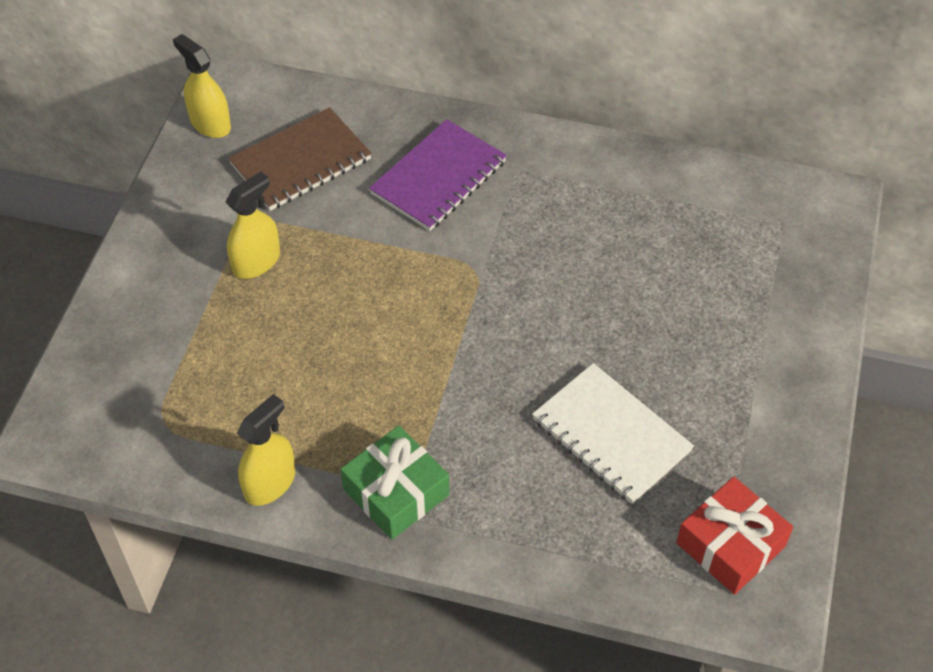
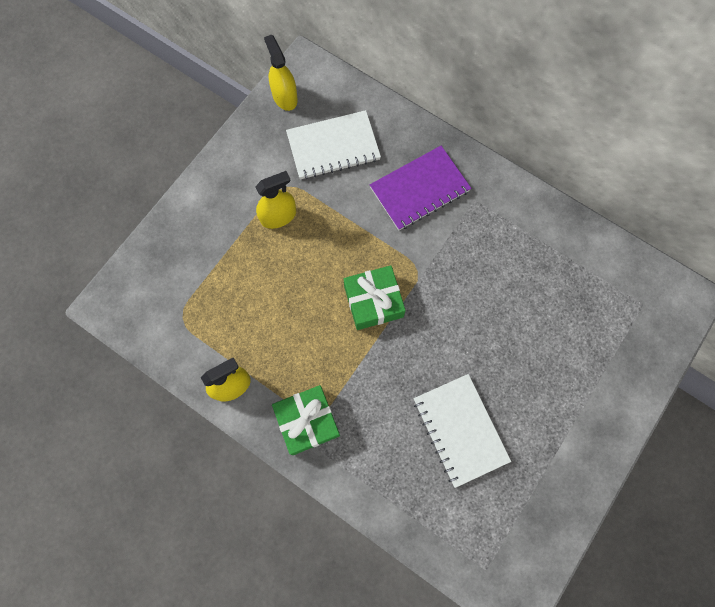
camera: 20 degrees right, 20 degrees up
brown notebook [229,107,372,211] -> white notebook [286,110,381,180]
red gift [676,477,793,595] -> none
none -> green gift [344,265,406,330]

